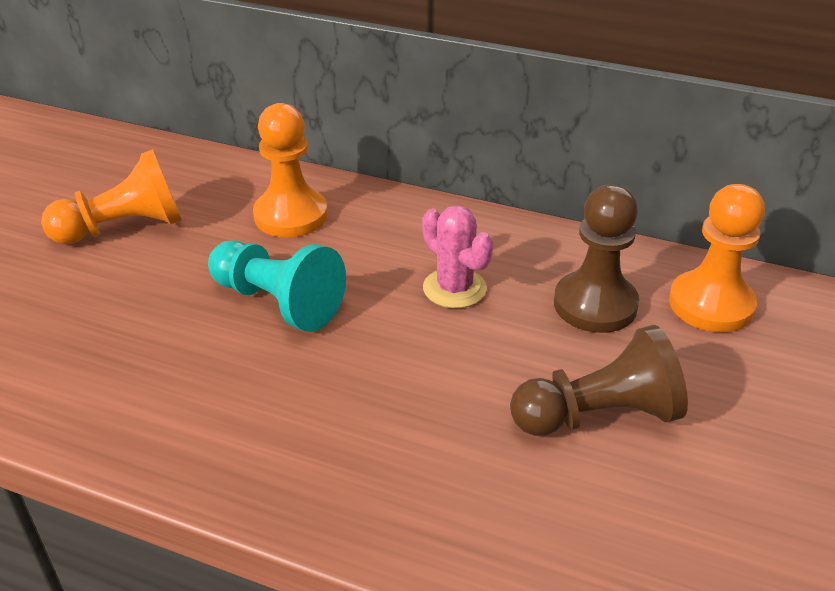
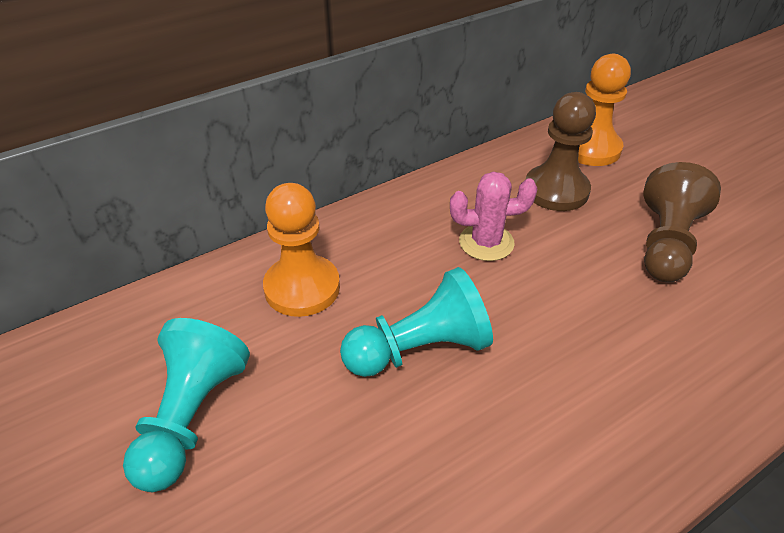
camera: 55 degrees left, 5 degrees up
orange pawn [41,149,182,244] -> turquoise pawn [123,318,250,492]

